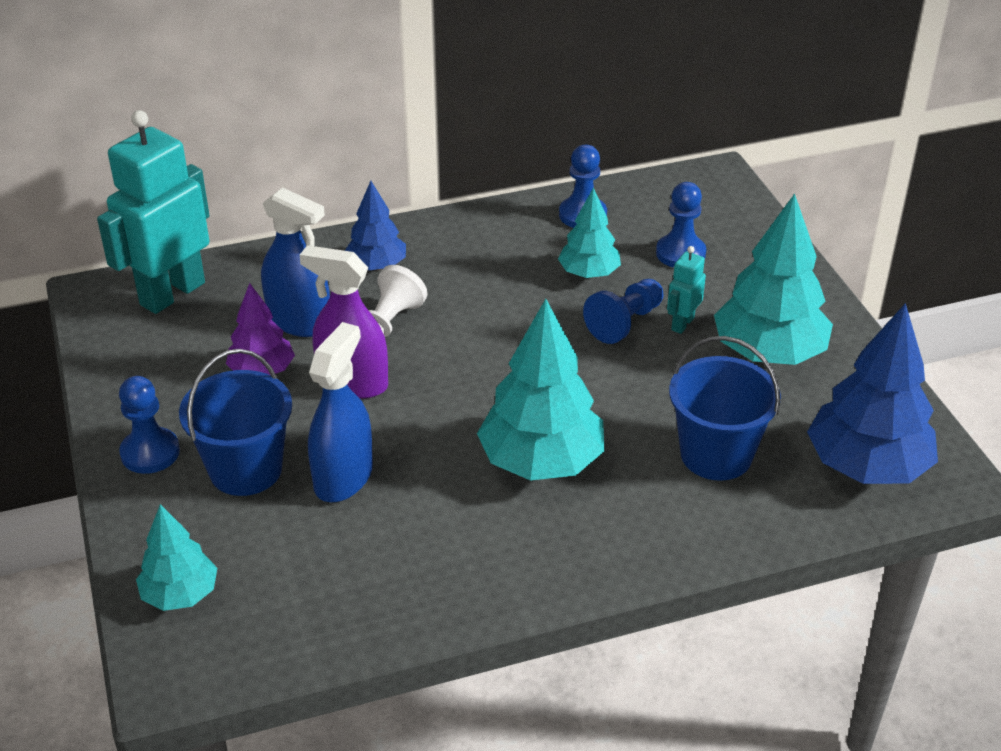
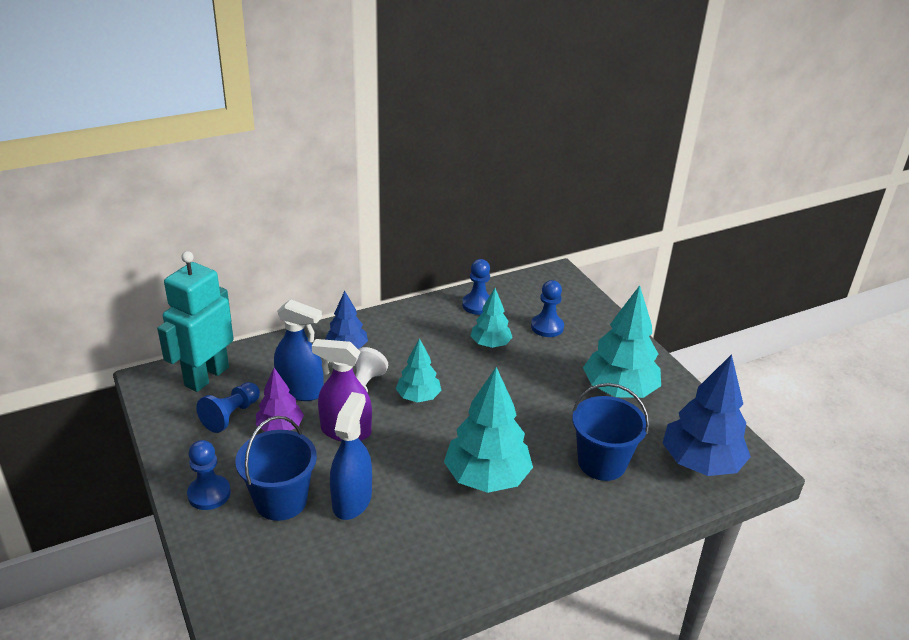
camera: 10 degrees left, 5 degrees down
turquoise tree [136,504,217,611] -> turquoise tree moved to [396,338,442,403]
blue pawn [583,279,663,344] -> blue pawn moved to [196,382,260,433]
turquoise robot [667,246,706,334] -> none

